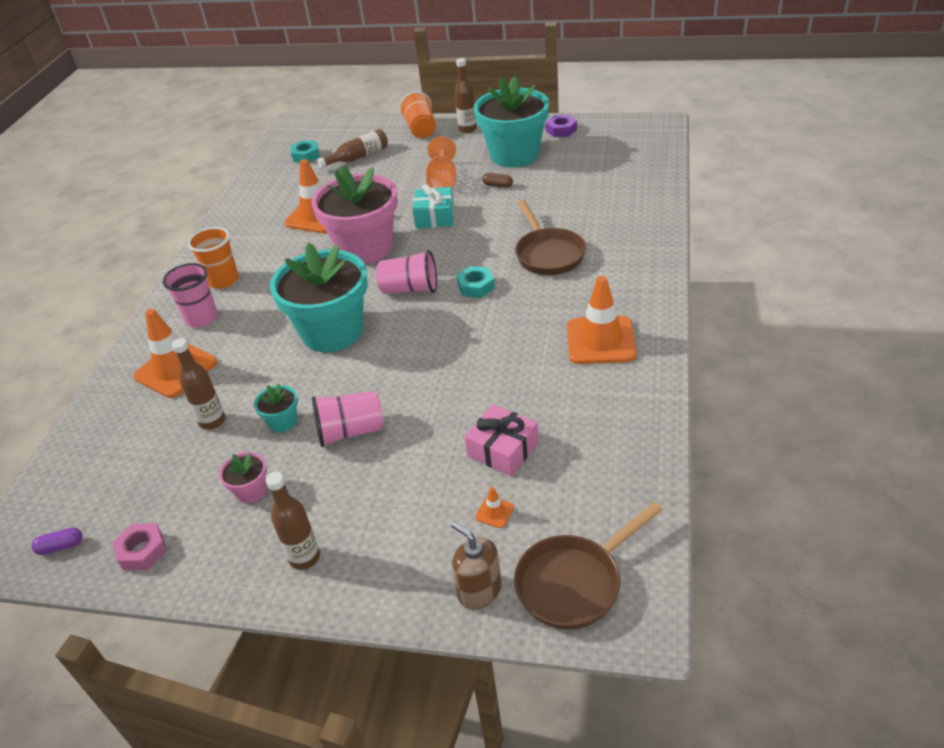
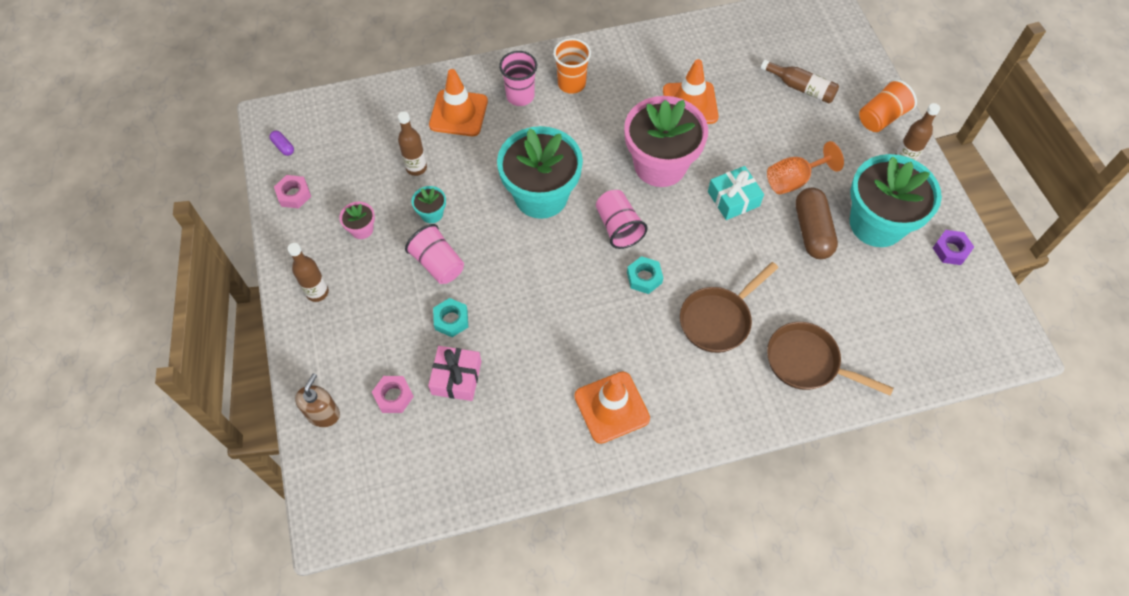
camera: 60 degrees right, 20 degrees up
turquoise nut [291,140,320,163] -> turquoise nut moved to [433,298,468,337]
orange traffic cone [475,487,514,528] -> pink nut [372,376,414,413]
brown capsule [482,173,513,188] -> brown capsule [795,188,838,259], size x2.26
brown pan [514,502,663,630] -> brown pan moved to [767,322,893,396]

